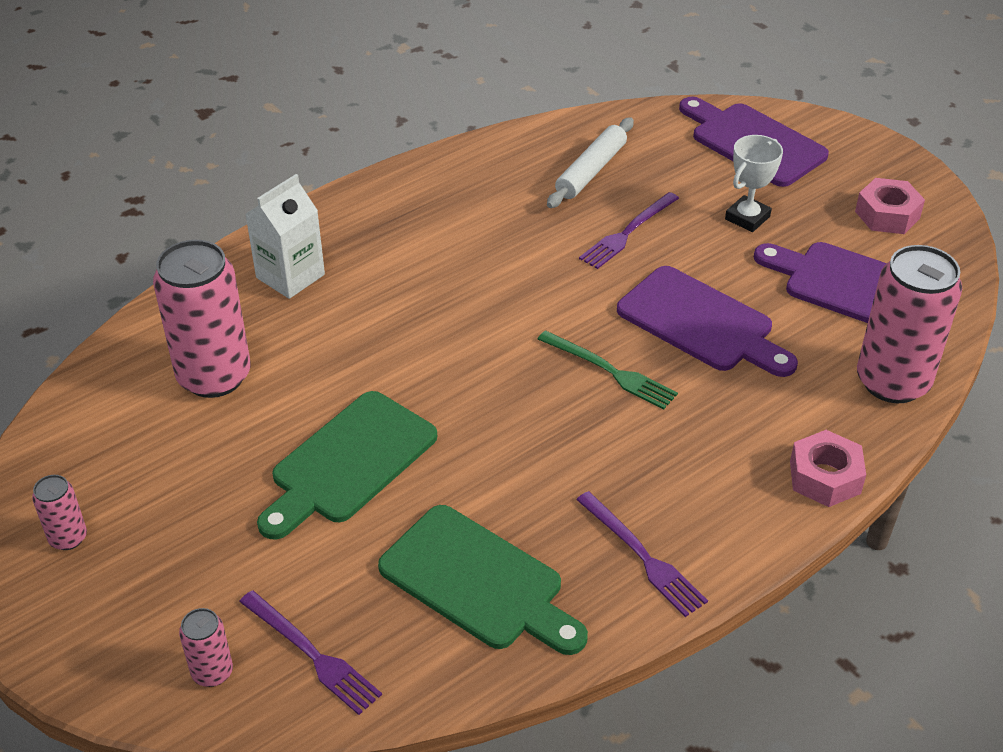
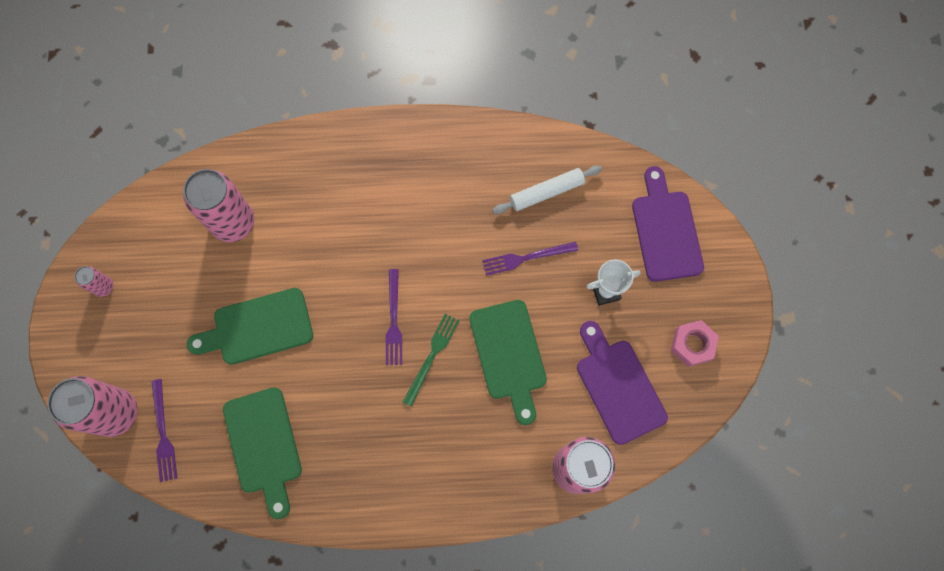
camera: 35 degrees right, 30 degrees up
pink can [179,608,233,687] -> pink can [47,376,137,437], size x2.15
white carton [245,174,325,299] -> none
green fork [538,330,678,410] -> green fork turned 135 degrees counterclockwise [403,313,460,407]
purple fork [576,491,708,617] -> purple fork moved to [386,269,402,365]
purple cutting board [617,266,798,377] -> green cutting board [469,300,547,425]
pink nut [790,430,866,507] -> none

